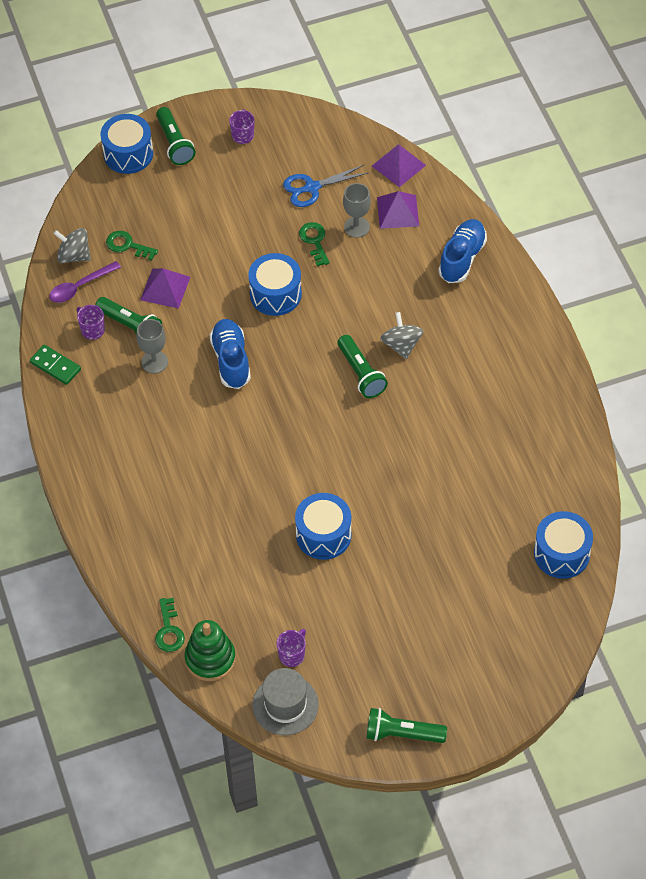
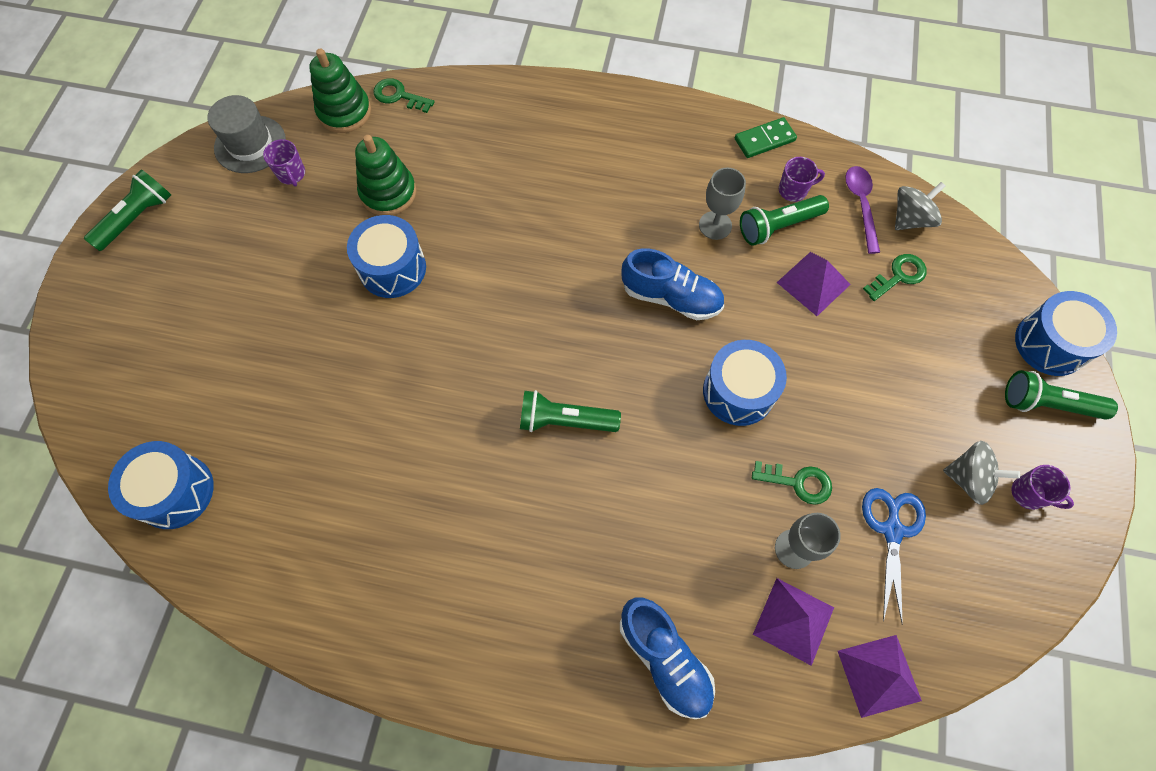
camera: 120 degrees right, 10 degrees up
grey spinning top [380,312,423,359] -> grey spinning top moved to [943,441,1020,505]
none -> green stacking toy [355,135,416,215]

